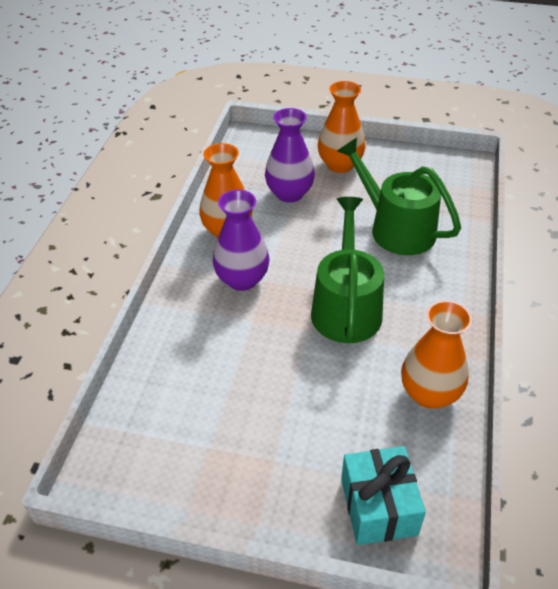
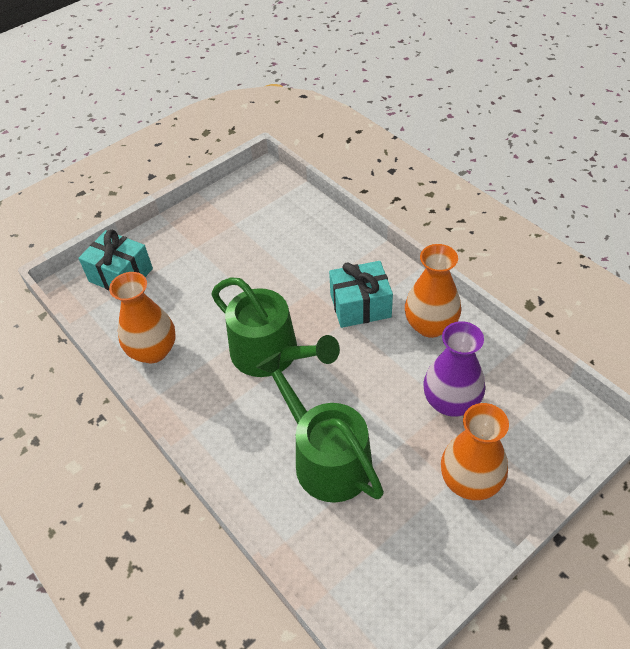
camera: 130 degrees right, 5 degrees up
purple vase [213,190,269,291] -> turquoise gift [329,261,393,328]
green watering can [337,138,461,255] -> green watering can turned 120 degrees counterclockwise [256,352,384,503]

